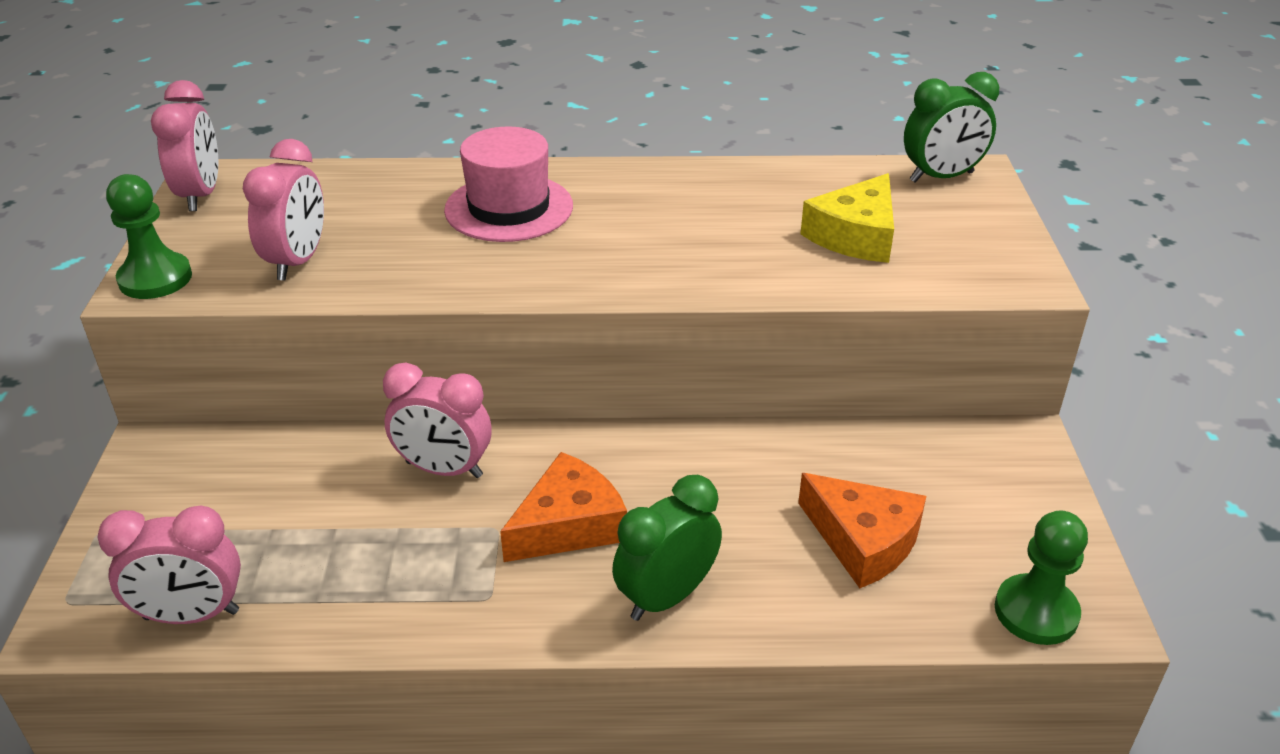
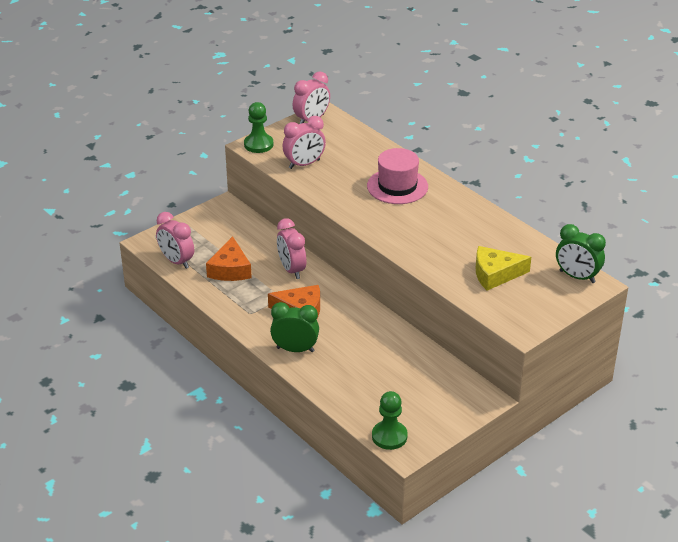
camera: 50 degrees right, 0 degrees up
orange cheese [798,473,926,588] -> orange cheese moved to [206,236,252,281]

